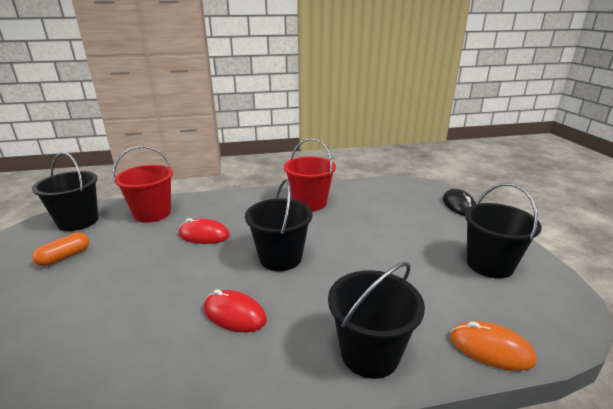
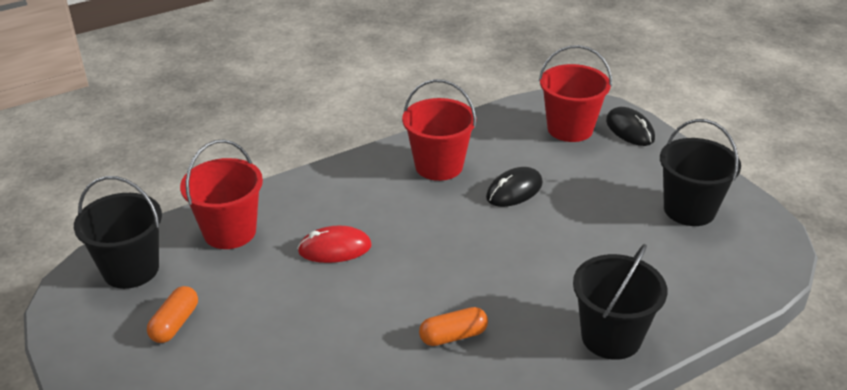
camera: 20 degrees left, 10 degrees up
red mouse [204,289,267,332] -> orange capsule [419,307,488,346]
black bucket [245,179,313,271] -> none
orange mouse [450,321,537,371] -> none
none -> black mouse [486,167,543,207]
none -> red bucket [539,45,612,142]

